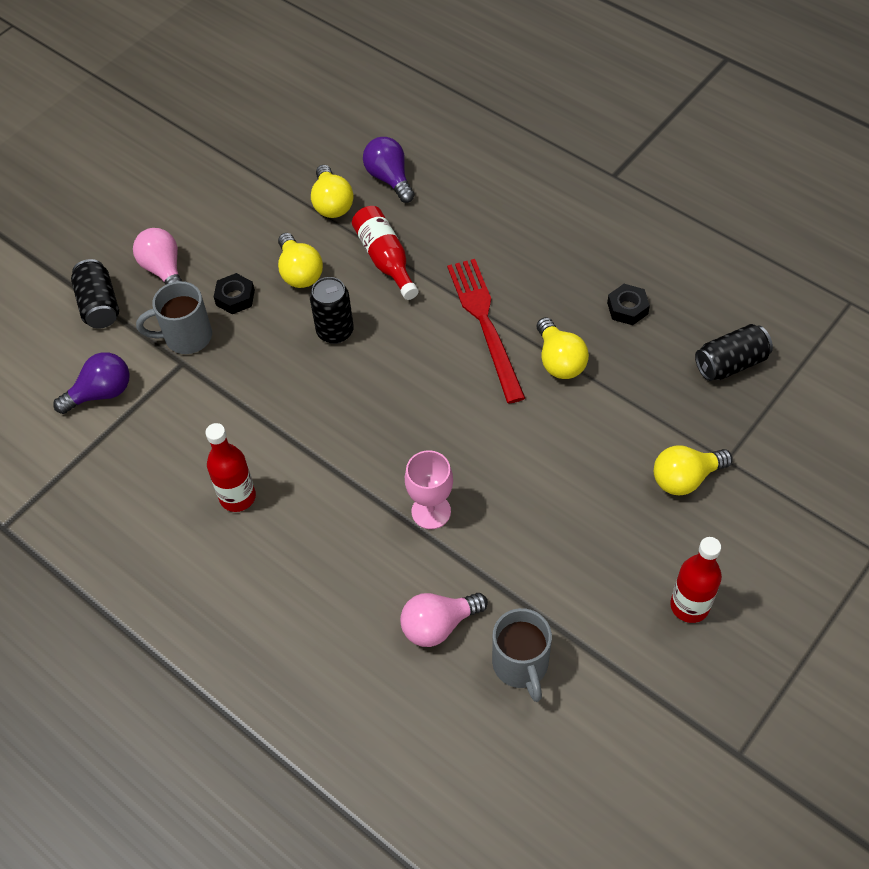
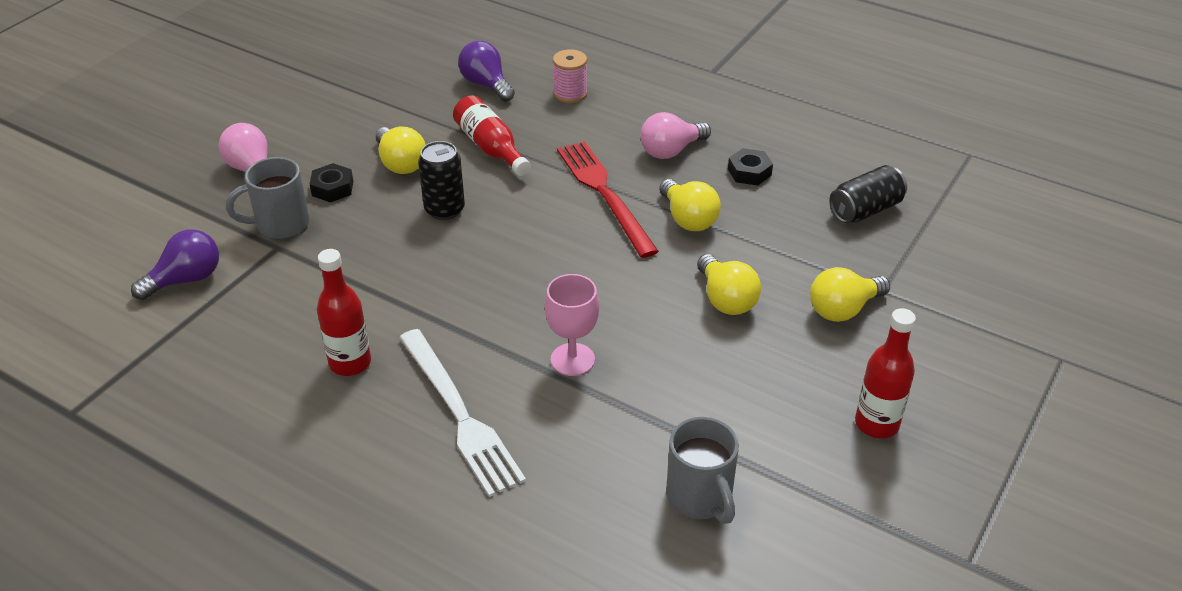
camera: 10 degrees left, 15 degrees down
black can [71,259,119,329] -> none
yellow light bulb [311,165,354,218] -> yellow light bulb moved to [697,254,761,315]
pink light bulb [400,593,488,647] -> pink light bulb moved to [640,112,711,159]
none -> white fork [399,329,526,497]
none -> pink spool [553,49,587,103]

